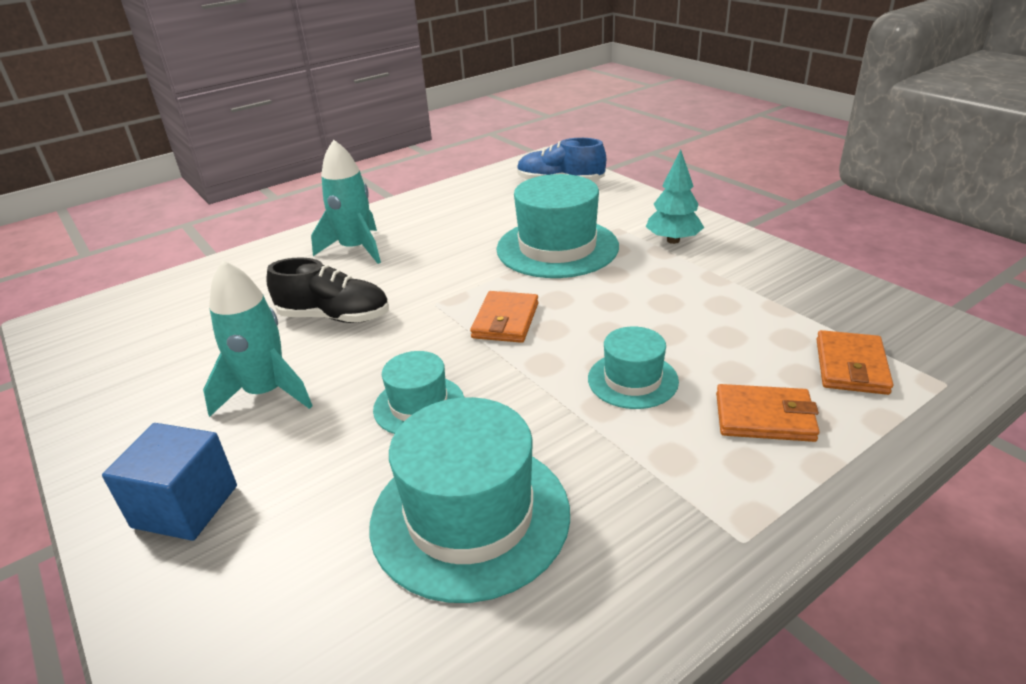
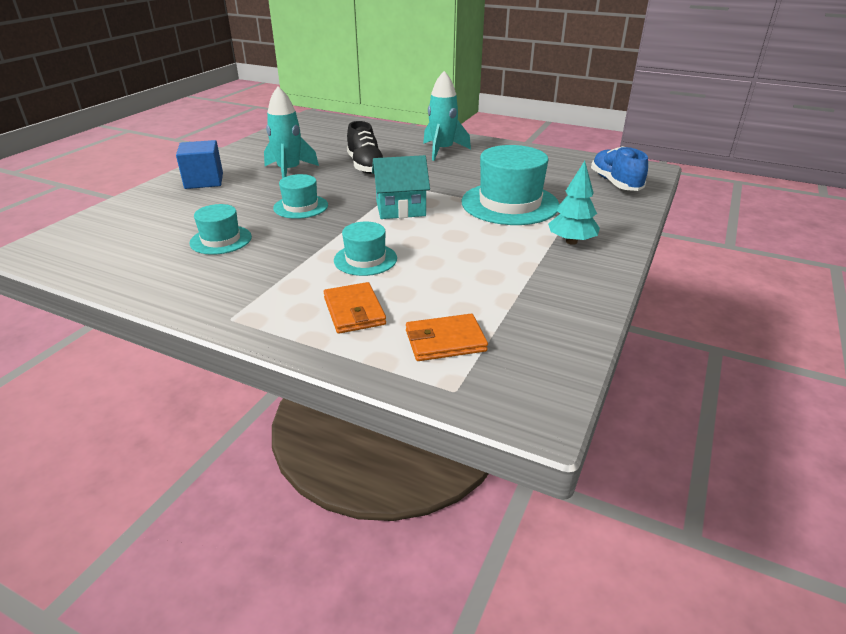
camera: 60 degrees right, 0 degrees up
turquoise hat [370,397,570,603] -> turquoise hat [189,204,252,255], size x0.55
orange wallet [470,291,539,343] -> turquoise house [372,155,430,219]

